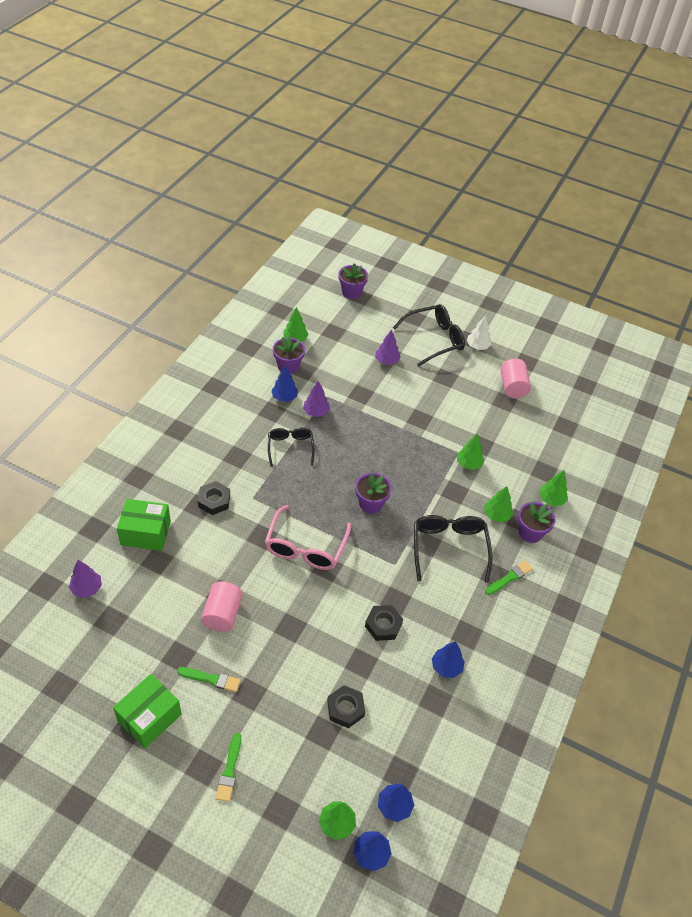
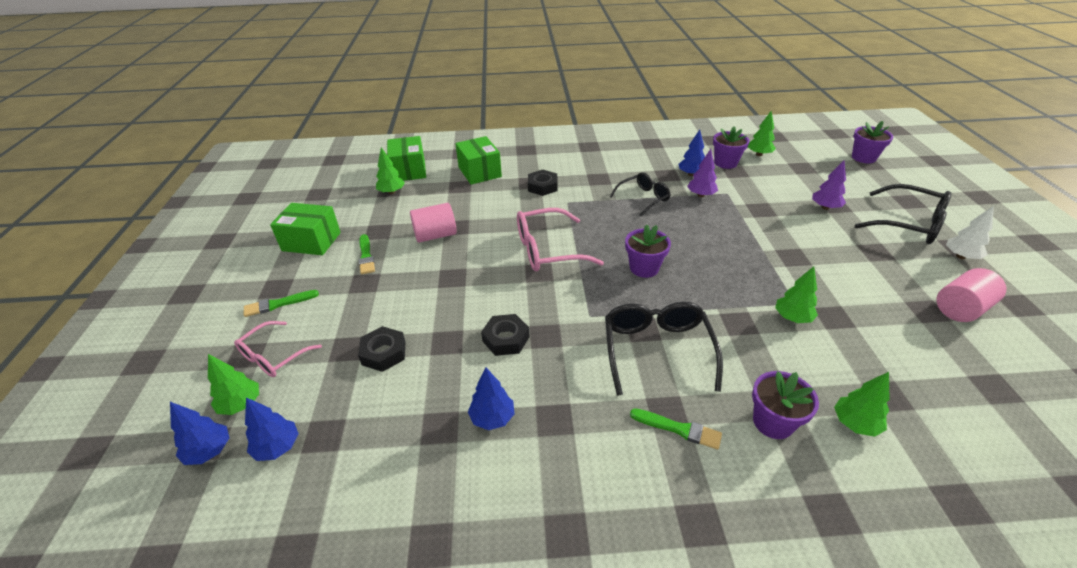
camera: 65 degrees right, 10 degrees down
purple tree [69,560,102,598] -> green box [387,136,426,181]
black glasses [414,515,493,583] -> black glasses turned 60 degrees counterclockwise [605,302,723,396]
green tree [484,486,513,523] -> green tree moved to [376,147,405,194]
none -> pink glasses [234,321,322,377]

